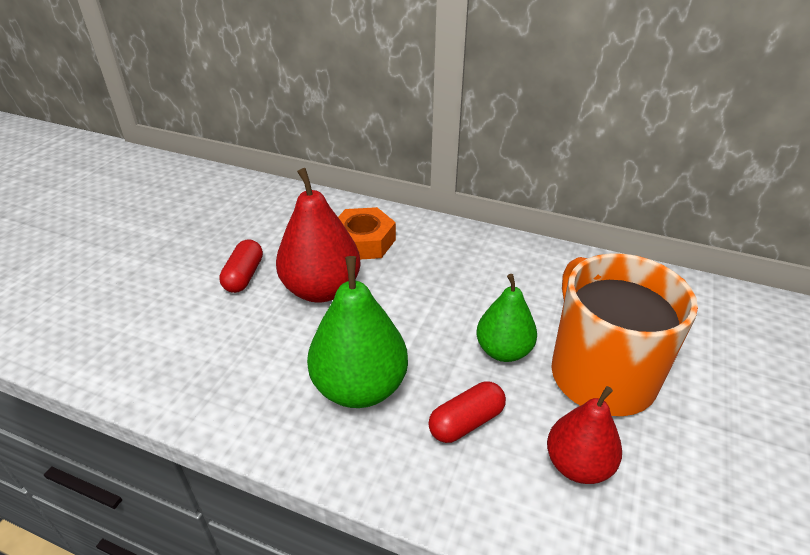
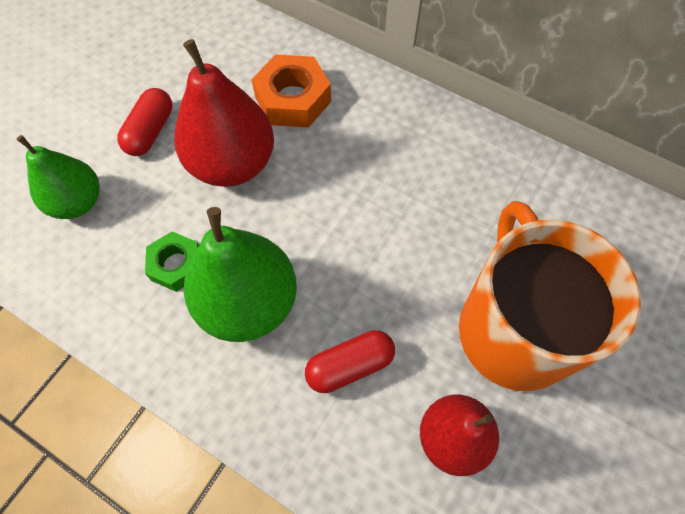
camera: 10 degrees right, 25 degrees up
green pear [476,274,537,362] -> green pear moved to [16,135,100,219]
none -> green nut [145,232,199,292]

